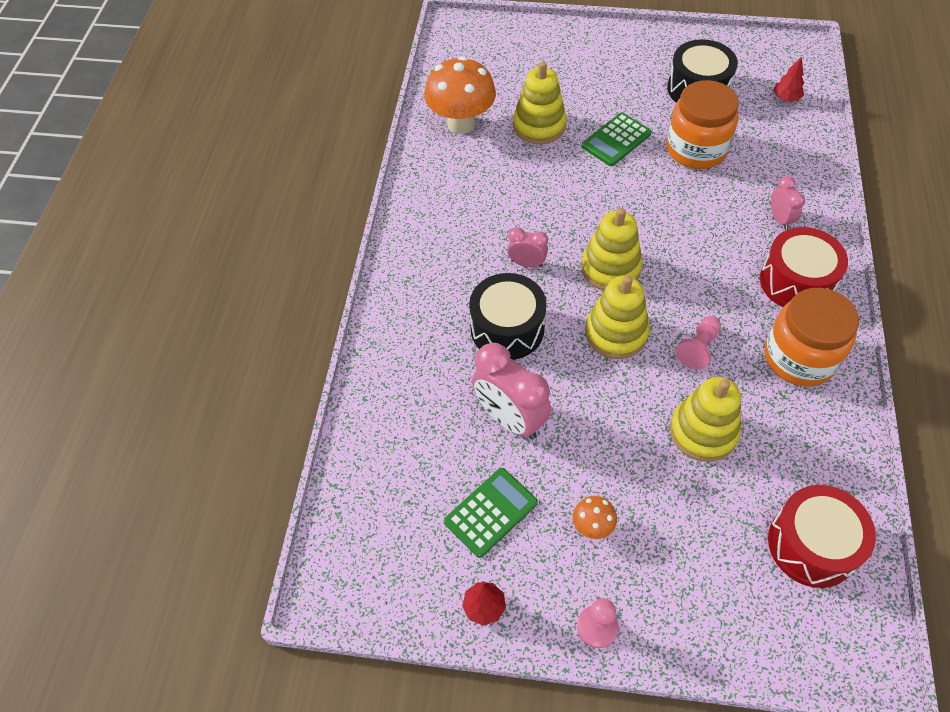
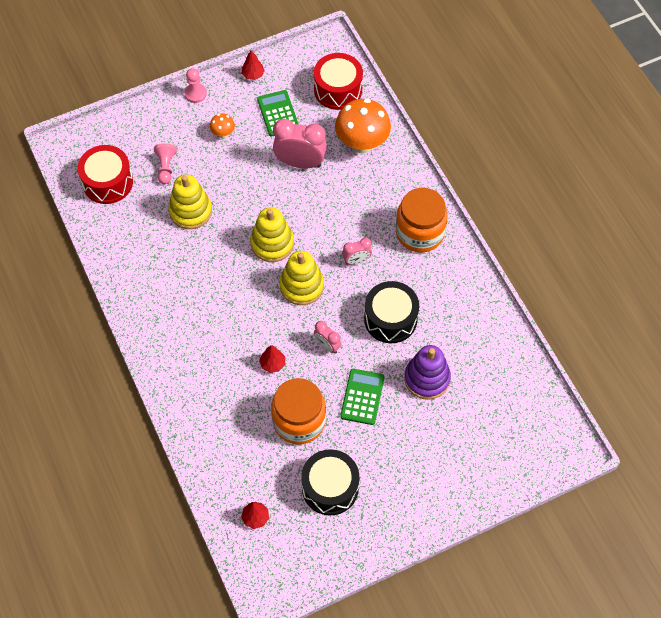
camera: 145 degrees right, 5 degrees up
orange mushroom [424,56,496,134] -> orange mushroom moved to [335,98,391,153]
green calculator [444,468,538,558] -> green calculator turned 150 degrees clockwise [257,90,298,137]
black drum [469,273,547,360] -> black drum moved to [364,281,419,343]
yellow stacking toy [513,61,567,144] -> purple stacking toy [404,345,451,400]
pink pawn [676,316,721,369] -> pink pawn moved to [154,143,177,184]
red drum [760,227,848,307] -> red drum moved to [314,53,363,110]
orange jar [765,288,859,386] -> orange jar moved to [396,188,448,253]
pink clock [771,176,805,230] -> pink clock moved to [314,321,341,354]
none -> red tree [259,345,285,373]

